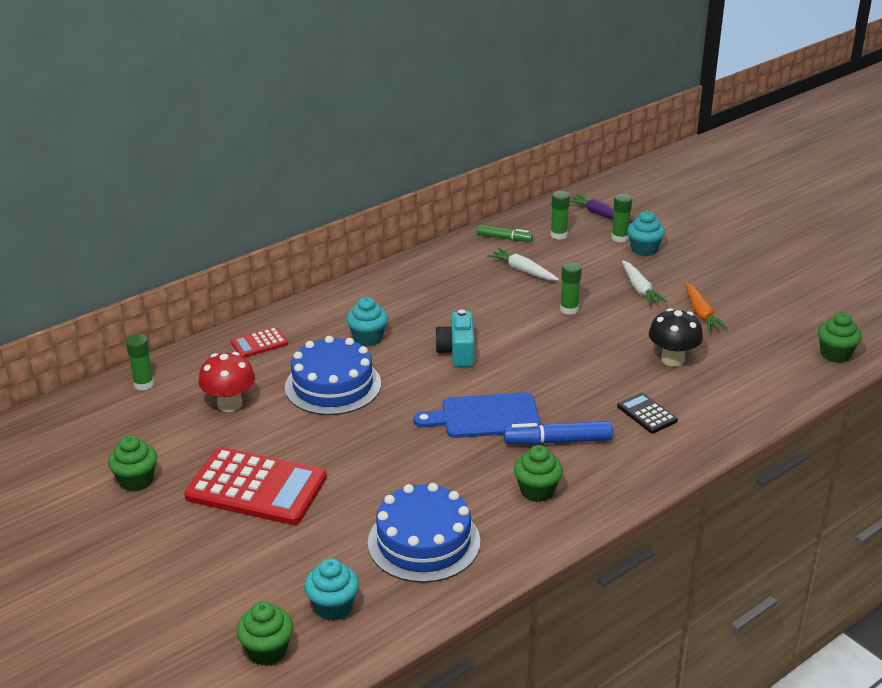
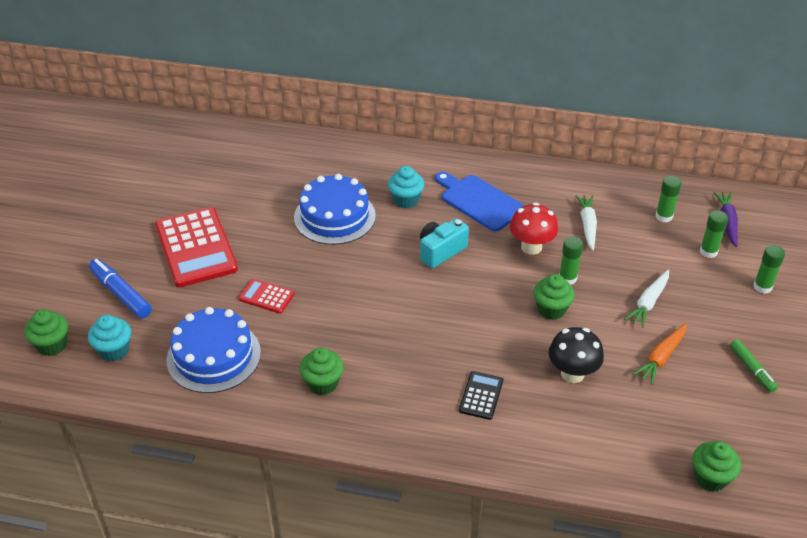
camera: 50 degrees right, 10 degrees up
green cupcake [108,435,157,492] -> green cupcake moved to [534,274,575,320]
green glue stick [126,334,154,391] -> green glue stick moved to [753,245,785,294]
red mushroom [199,352,255,412] -> red mushroom moved to [510,203,558,255]
red calculator [231,327,288,357] -> red calculator moved to [239,279,295,314]
blue cutting board [413,392,541,438] -> blue cutting board moved to [435,172,525,232]
green marker [477,225,533,242] -> green marker moved to [730,339,778,393]
blue marker [503,421,613,445] -> blue marker moved to [89,259,152,318]
turquoise cupcake [627,211,665,256] -> none

